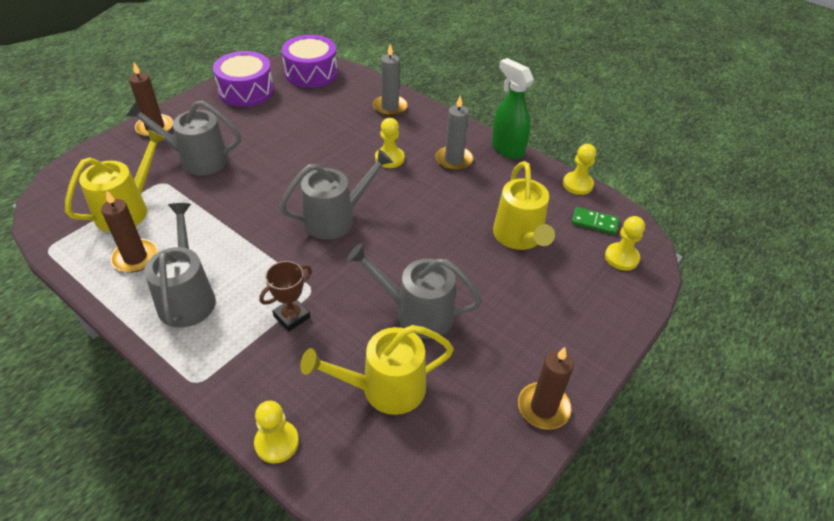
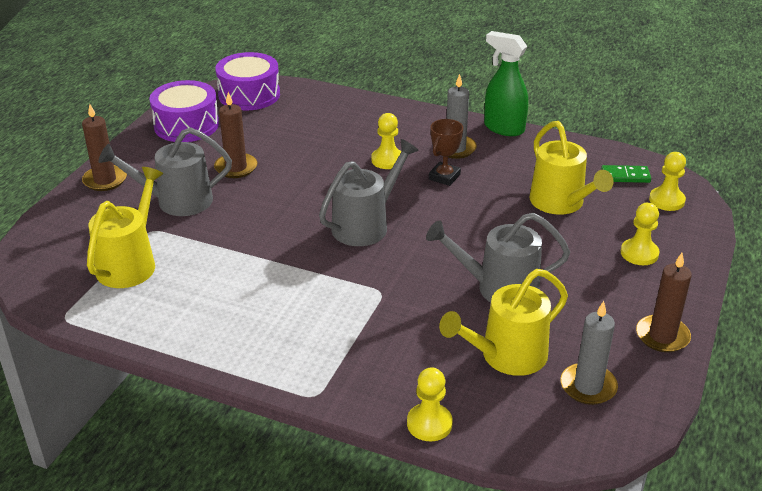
camera: 15 degrees left, 10 degrees down
brown candle [101,190,158,273] -> brown candle moved to [214,92,257,178]
grey watering can [144,203,216,328] -> none
brown trophy [259,261,312,331] -> brown trophy moved to [429,119,463,186]
grey candle [373,44,408,116] -> grey candle moved to [560,301,618,405]
yellow pawn [563,144,596,195] -> yellow pawn moved to [621,203,660,265]

